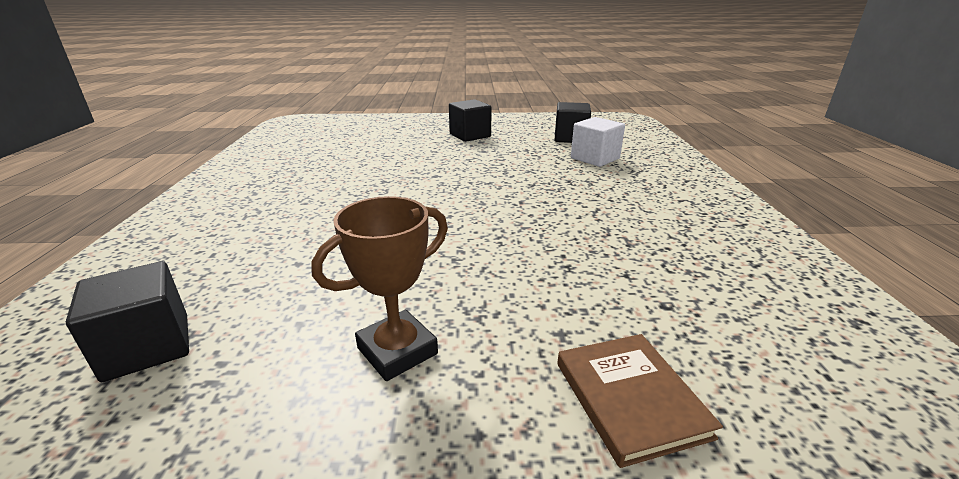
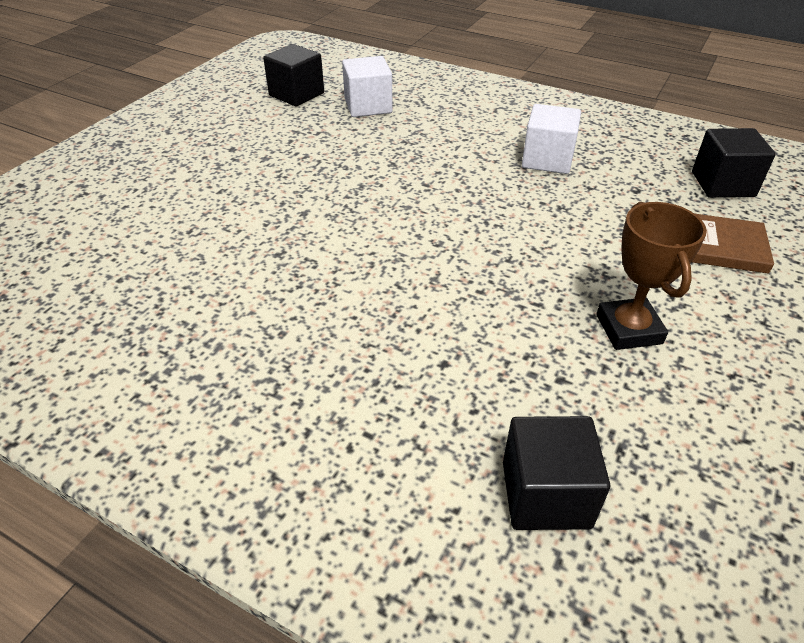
camera: 60 degrees left, 15 degrees up
black cube [449,99,492,142] -> black cube moved to [692,128,775,198]
none -> white cube [522,104,581,174]

